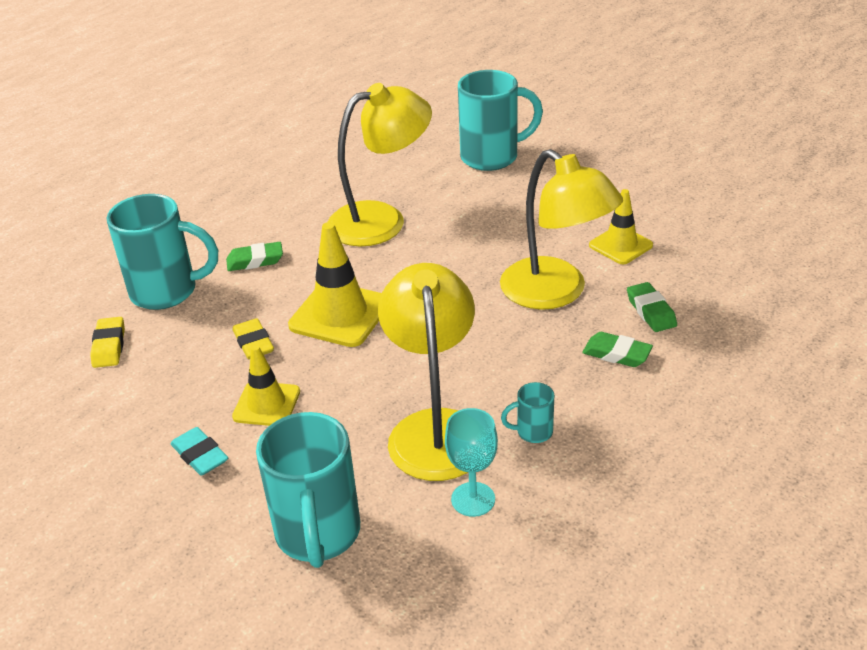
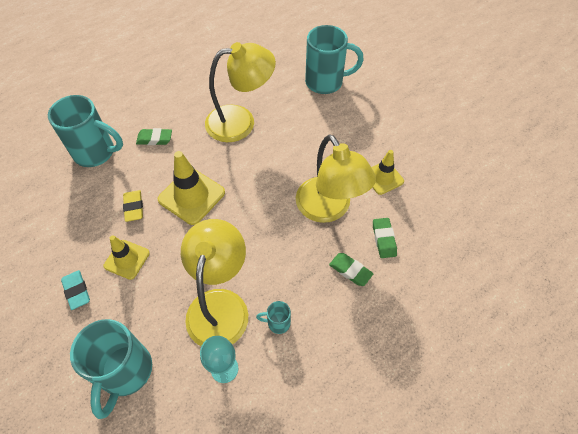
camera: 10 degrees right, 20 degrees up
yellow eraser [90,317,125,368] -> none

